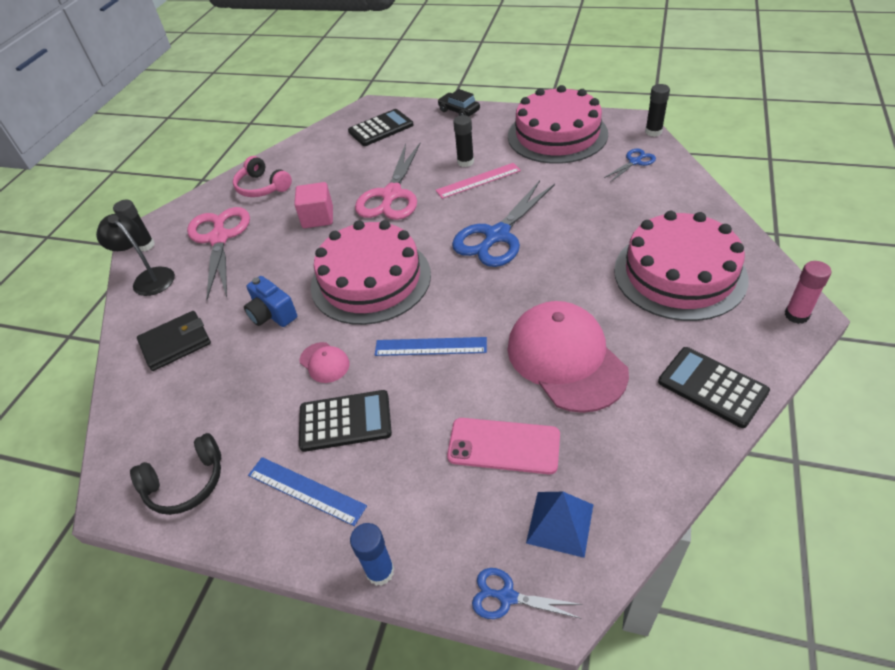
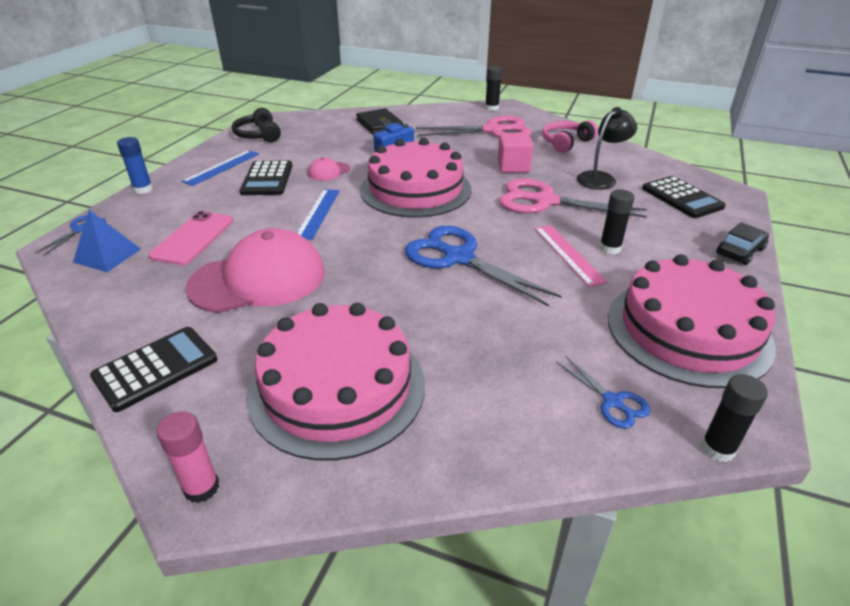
camera: 90 degrees right, 10 degrees down
black lamp [96,214,175,296] -> black lamp moved to [577,107,637,190]

